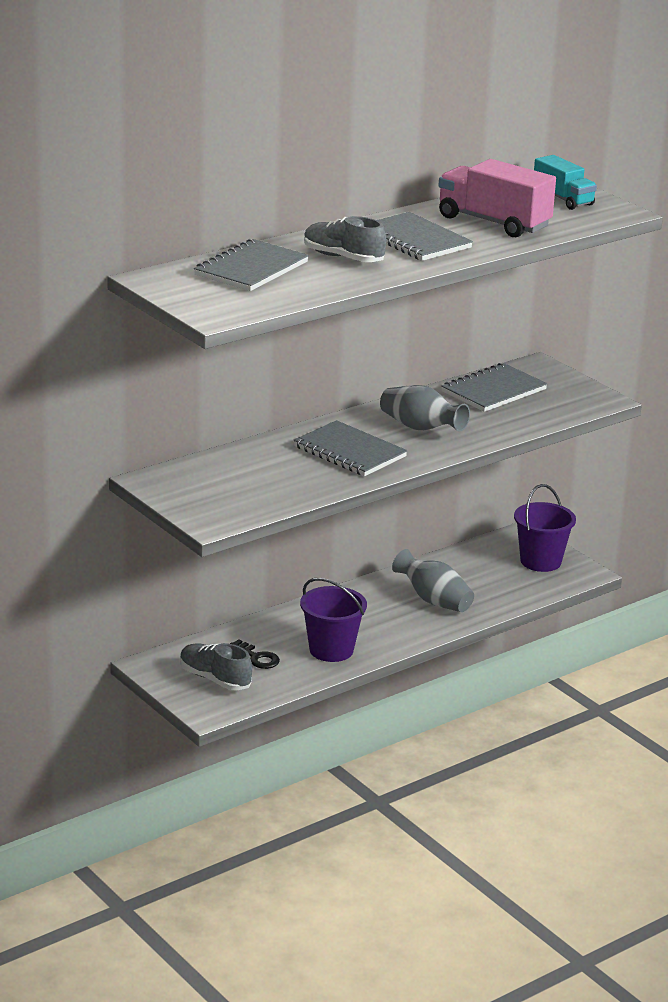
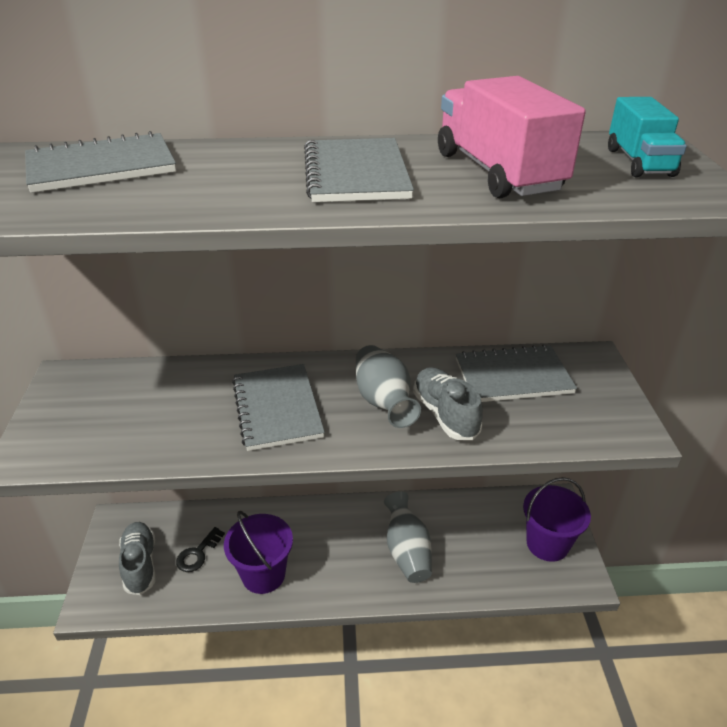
camera: 35 degrees right, 10 degrees up
black key [230,639,280,669] -> black key turned 45 degrees clockwise [176,527,225,572]
grey shoe [304,216,386,262] -> grey shoe moved to [413,367,483,440]

